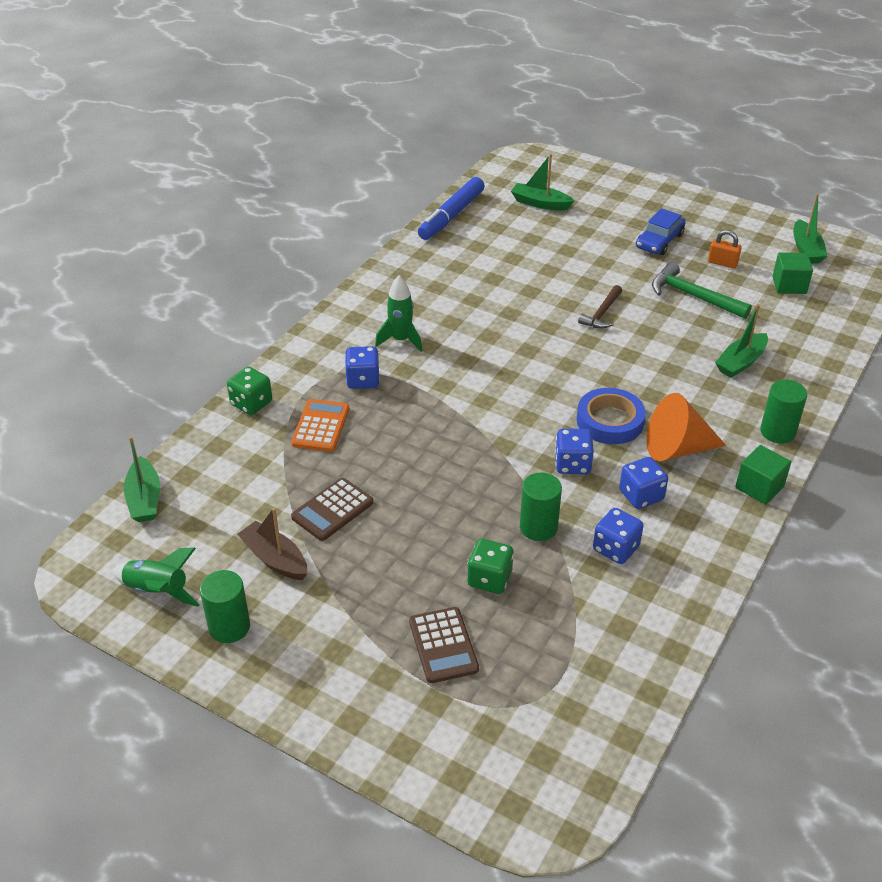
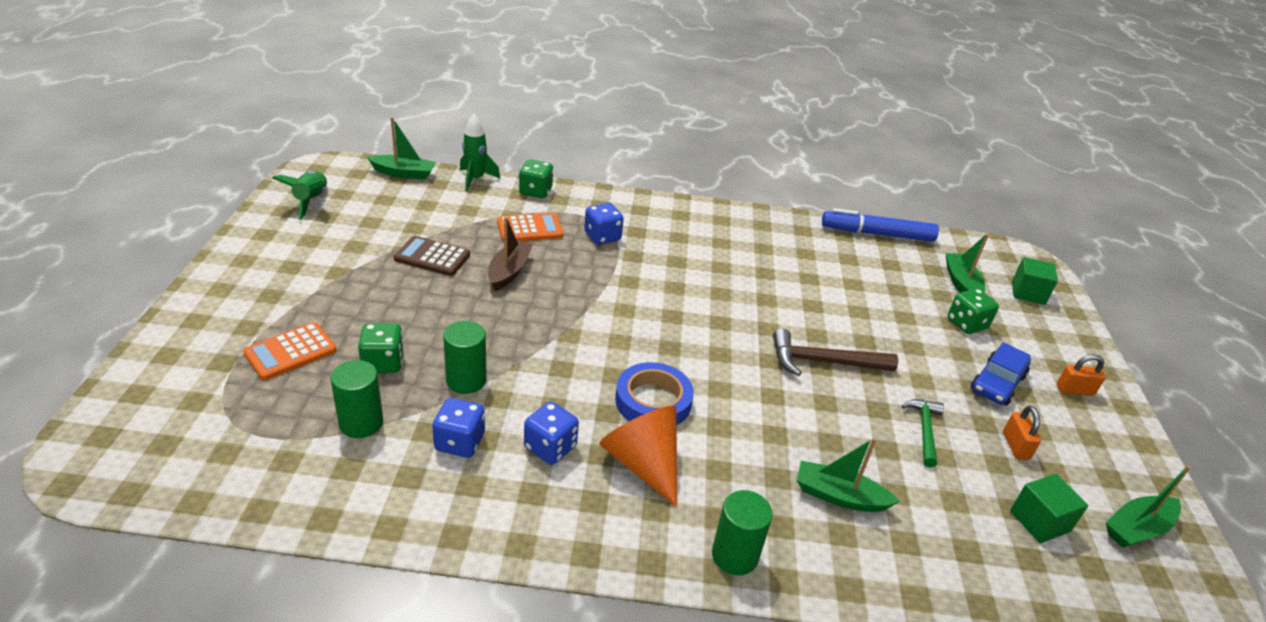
camera: 60 degrees right, 5 degrees down
green boat [124,436,160,522] -> green boat turned 135 degrees counterclockwise [367,117,436,180]
green cylinder [200,570,250,643] -> green cylinder moved to [330,360,383,438]
brown boat [237,508,307,580] -> brown boat moved to [488,217,533,291]
green rocket [375,276,422,352] -> green rocket moved to [460,114,500,192]
brown calculator [409,607,479,683] -> orange calculator [243,323,337,380]
blue dice [555,429,594,474] -> none
brown hammer [578,285,622,328] -> brown hammer [773,329,898,376], size x1.52
blue car [636,208,686,255] -> blue car turned 60 degrees counterclockwise [971,342,1031,405]
green hammer [652,262,752,319] -> green hammer [901,399,944,468], size x0.66
green cube [735,445,791,505] -> green cube moved to [1012,257,1058,305]
none -> green dice [948,288,999,334]
none -> orange padlock [1057,354,1106,396]

